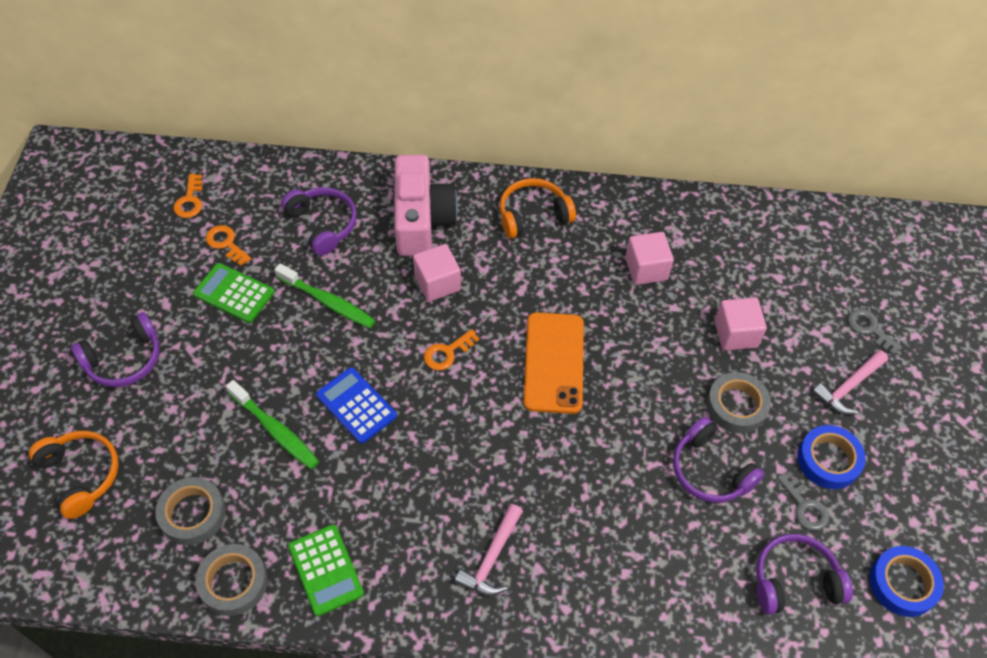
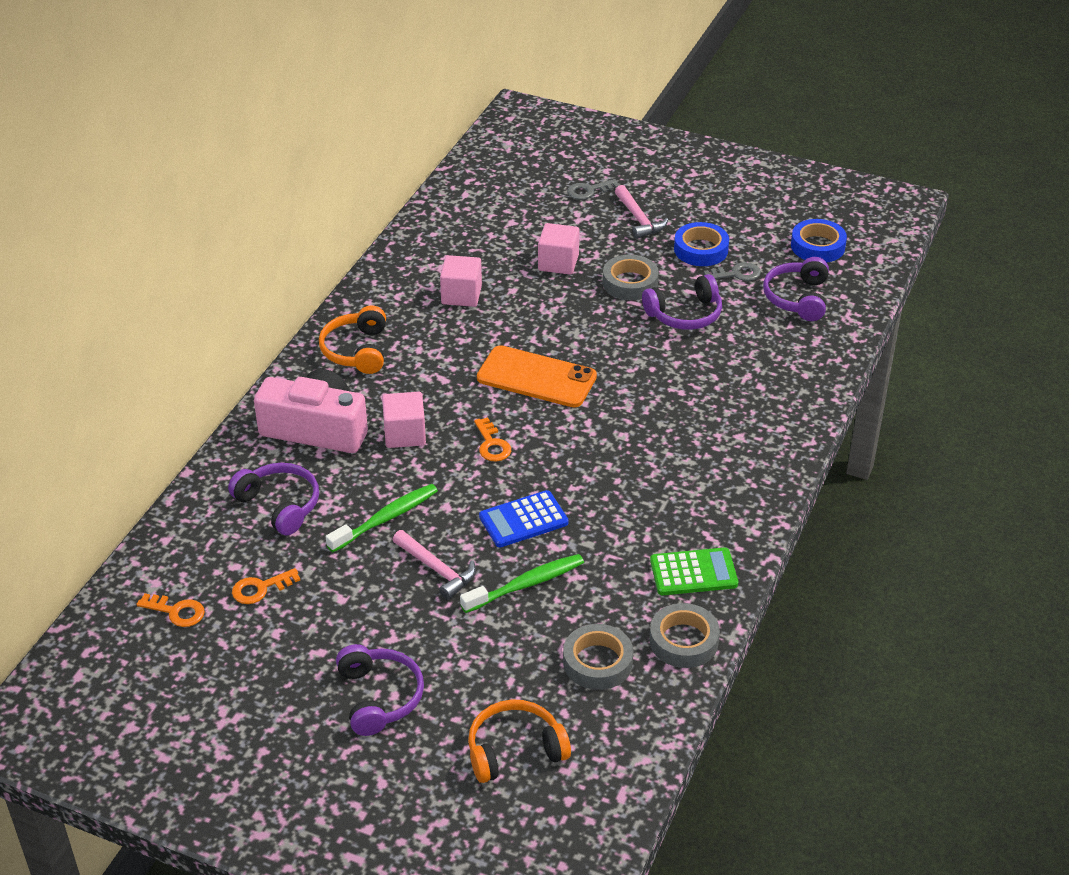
camera: 70 degrees left, 15 degrees down
green calculator [193,263,274,323] -> none
purple headphones [281,187,357,256] -> purple headphones turned 60 degrees clockwise [228,463,319,535]
pink hammer [454,504,523,596] -> pink hammer moved to [393,530,476,600]

